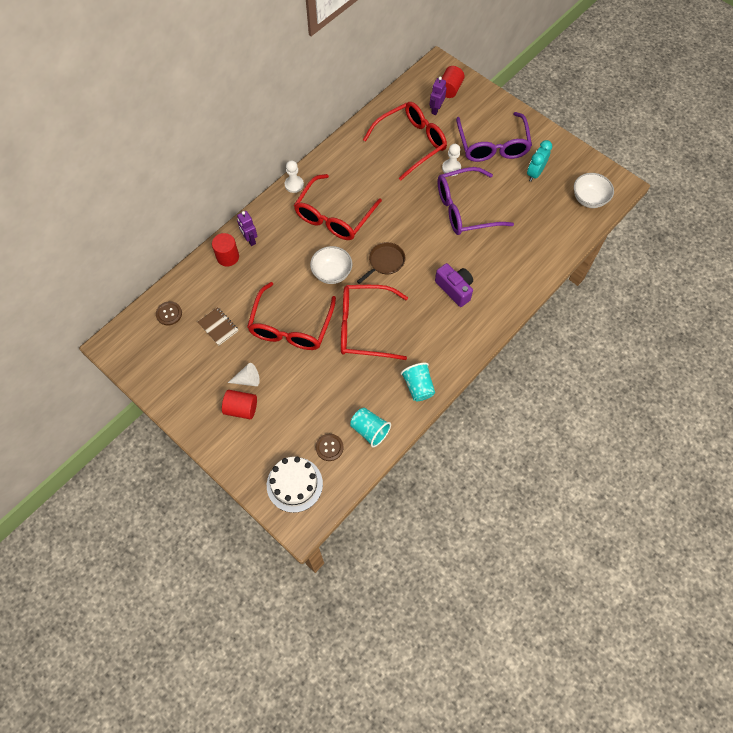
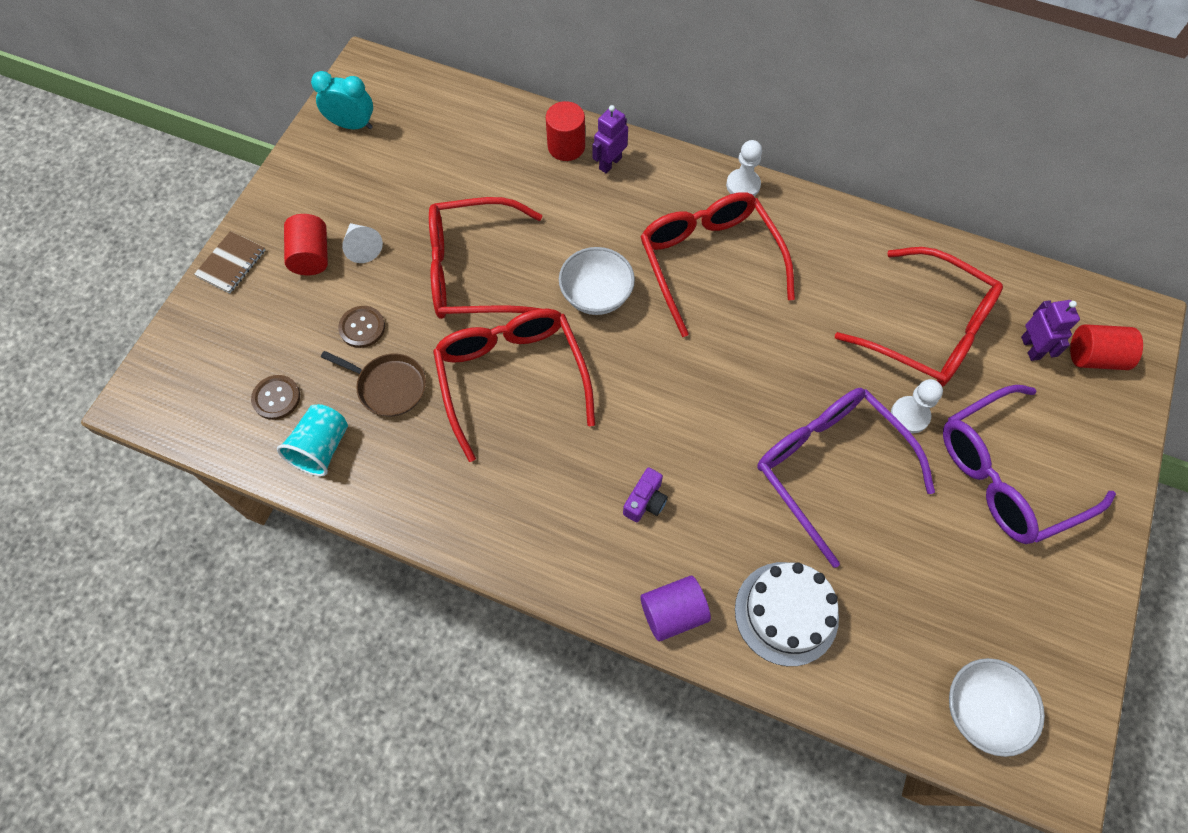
camera: 70 degrees right, 0 degrees up
brown button [156,301,182,325] -> brown button moved to [338,306,385,348]
brown notebook [198,307,238,346] -> brown notebook moved to [194,231,265,293]
white cake [267,457,323,513] -> white cake moved to [735,562,839,666]
red glasses [294,174,382,240] -> red glasses turned 60 degrees clockwise [640,192,795,337]
brown pan [357,242,405,284] -> brown pan moved to [321,351,426,416]
turquoise cup [401,363,435,401] -> none
purple robot [430,77,446,115] -> purple robot turned 75 degrees clockwise [1021,300,1080,361]
purple camera [435,263,473,307] -> purple camera [623,467,668,522], size x0.63
turquoise clock [527,140,552,182] -> turquoise clock moved to [311,71,373,129]
none -> purple cylinder [641,576,711,641]

